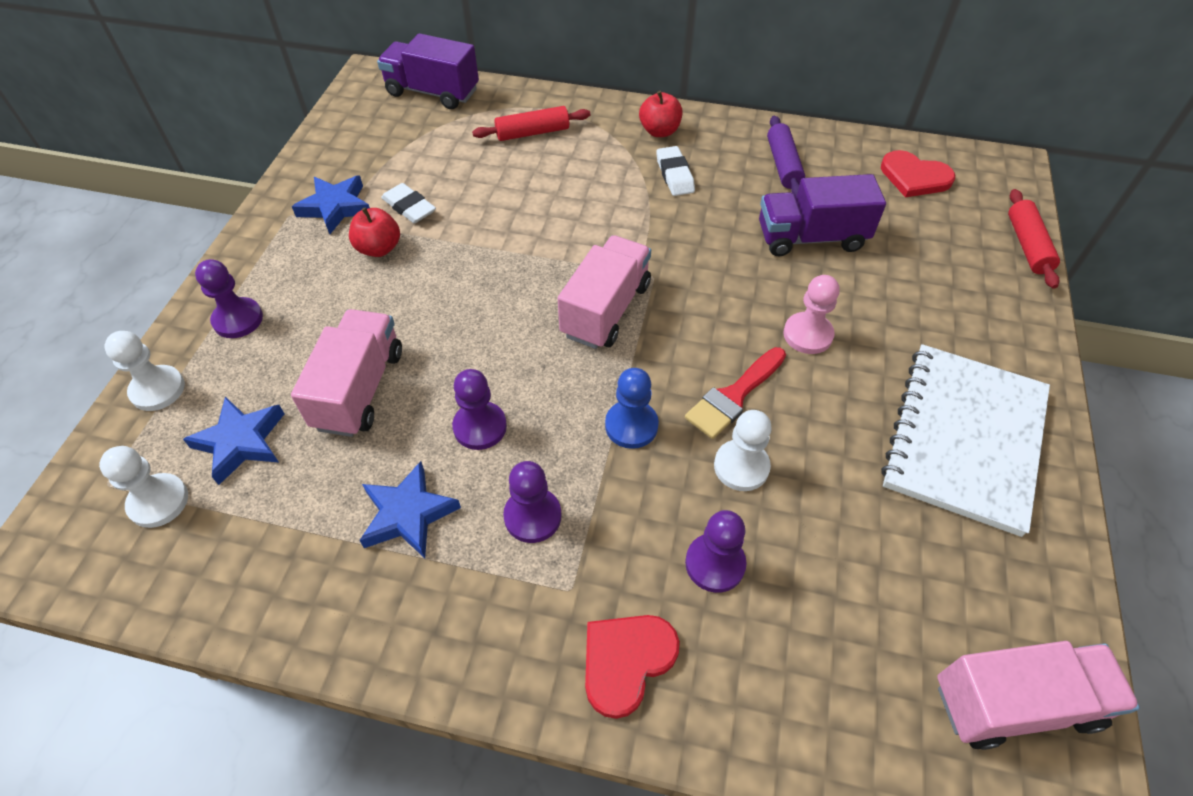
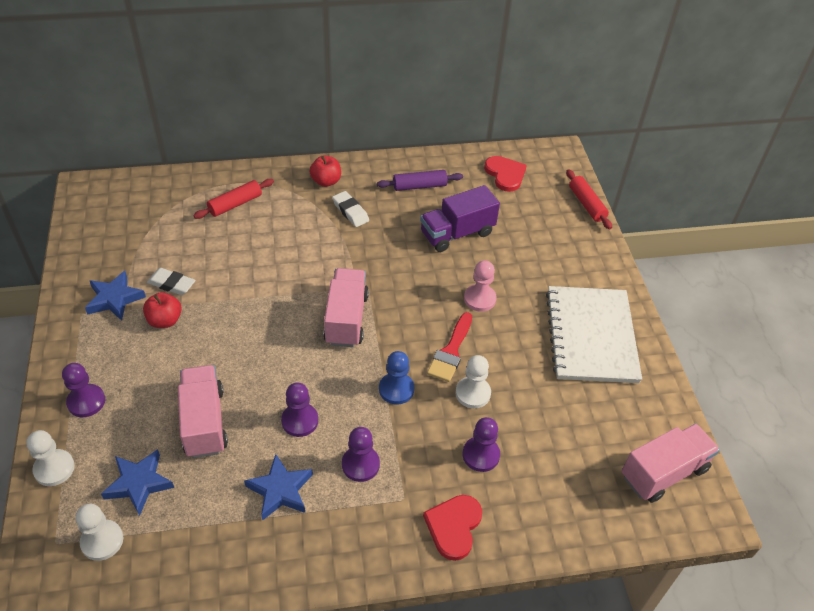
camera: 25 degrees left, 5 degrees down
purple truck [377,33,479,109] -> none
purple rolling pin [767,116,805,197] -> purple rolling pin turned 75 degrees counterclockwise [377,170,463,191]
red heart [881,150,955,197] -> red heart turned 120 degrees counterclockwise [484,156,527,192]

